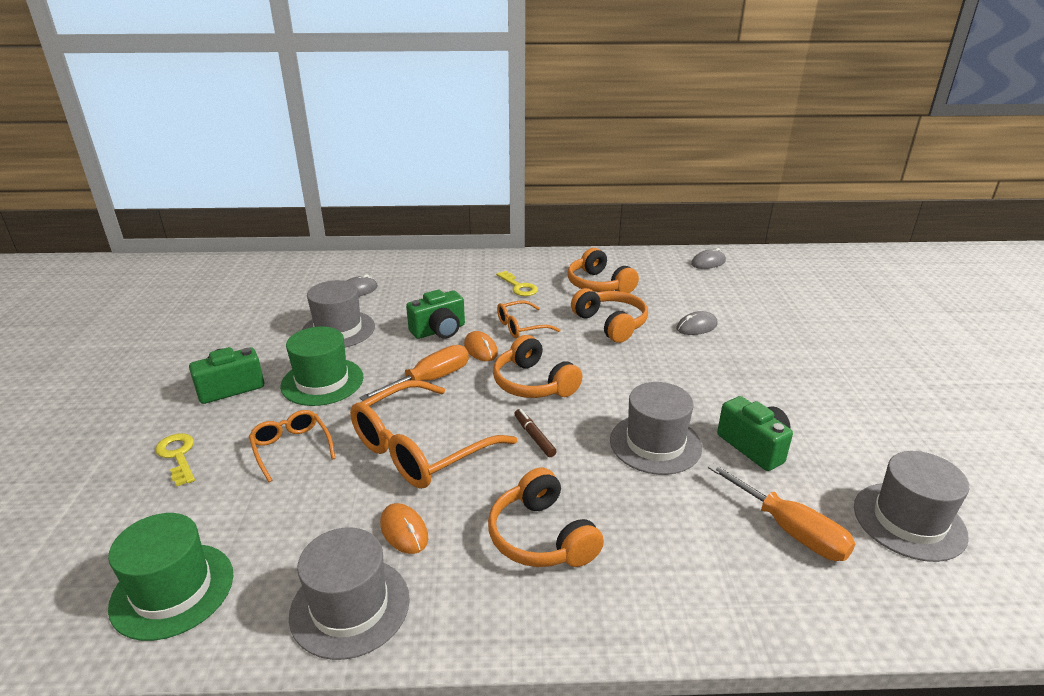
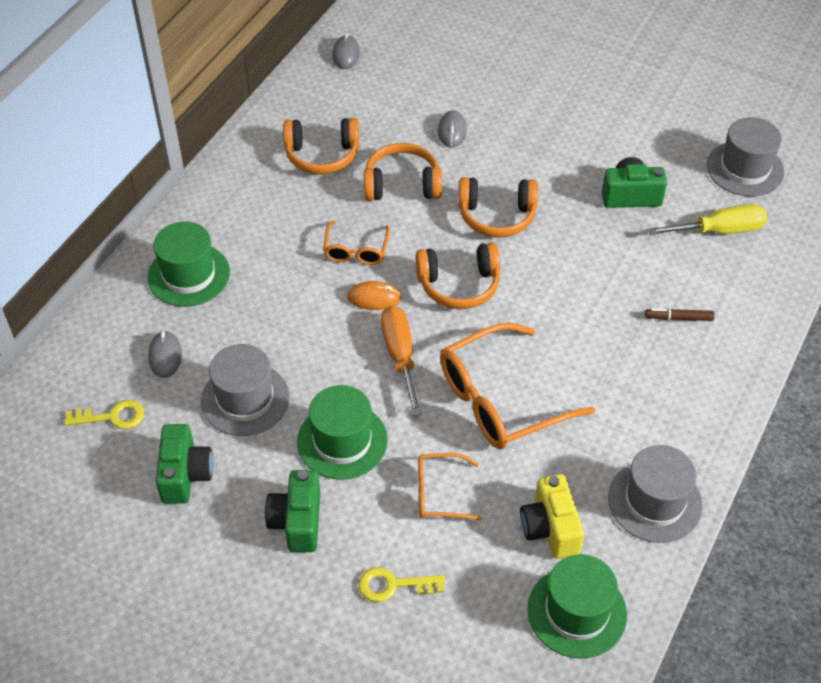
camera: 60 degrees left, 20 degrees up
orange glasses [350,380,517,489] -> orange glasses turned 75 degrees clockwise [440,322,595,450]
orange mouse [380,503,428,554] -> none
green camera [406,290,465,339] -> green camera moved to [156,424,213,504]
orange headphones [488,468,604,567] -> orange headphones moved to [459,177,538,238]
yellow key [496,271,538,296] -> yellow key moved to [64,400,144,429]
brown marker [514,409,557,457] -> brown marker moved to [645,308,714,321]
grey hat [610,382,702,475] -> none
orange screwdriver [708,463,856,561] -> yellow screwdriver [647,204,768,235]
none -> green hat [147,221,230,307]
none -> yellow camera [520,474,584,559]

